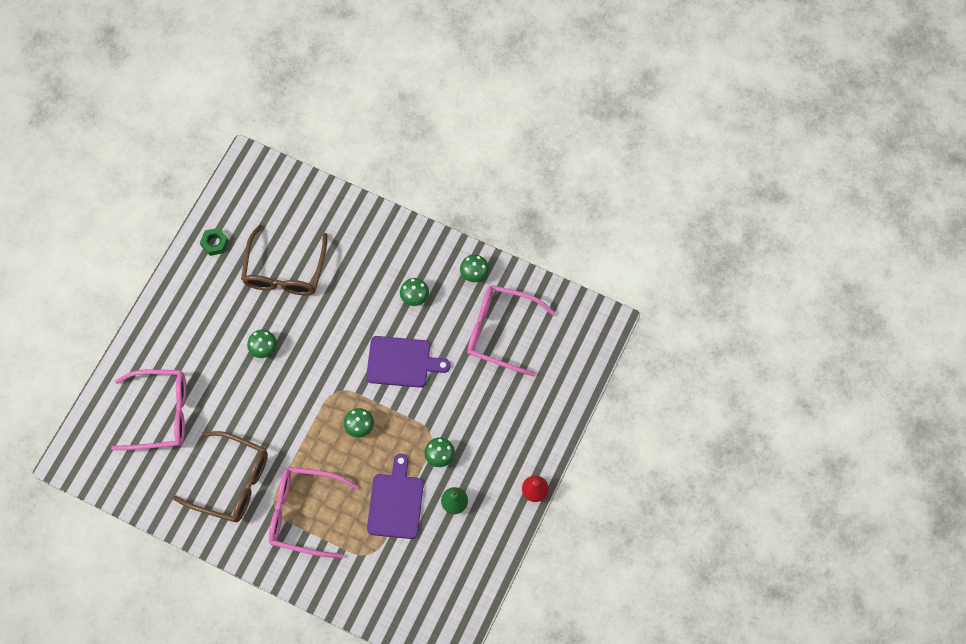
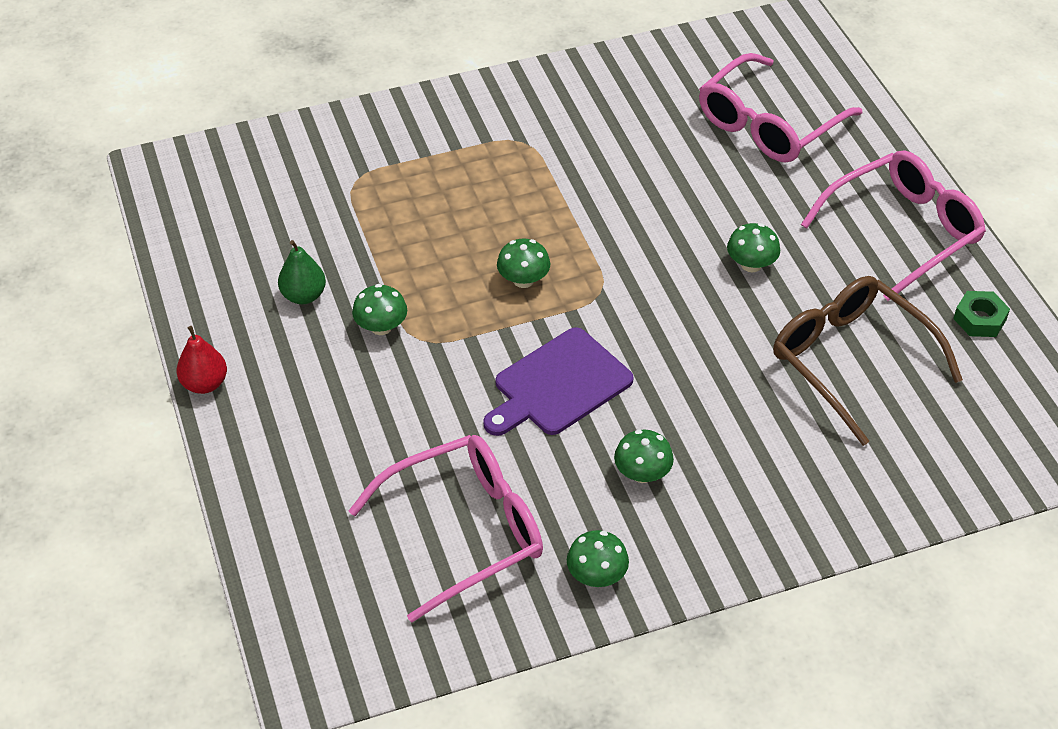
camera: 135 degrees right, 20 degrees down
brown glasses [173,431,268,522] -> none
pink glasses [269,467,359,559] -> pink glasses moved to [801,150,986,301]
purple cutting board [367,454,424,539] -> none

